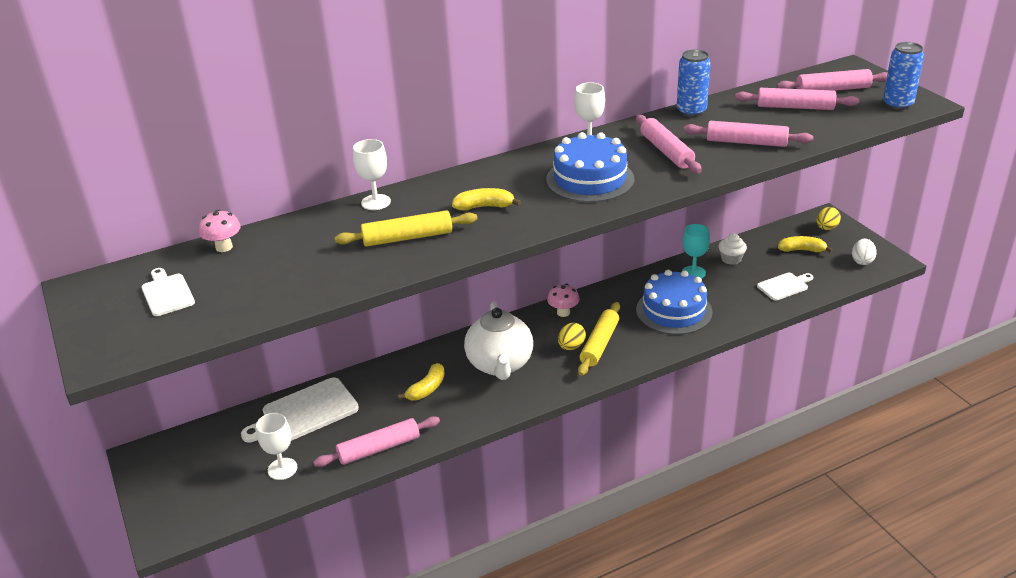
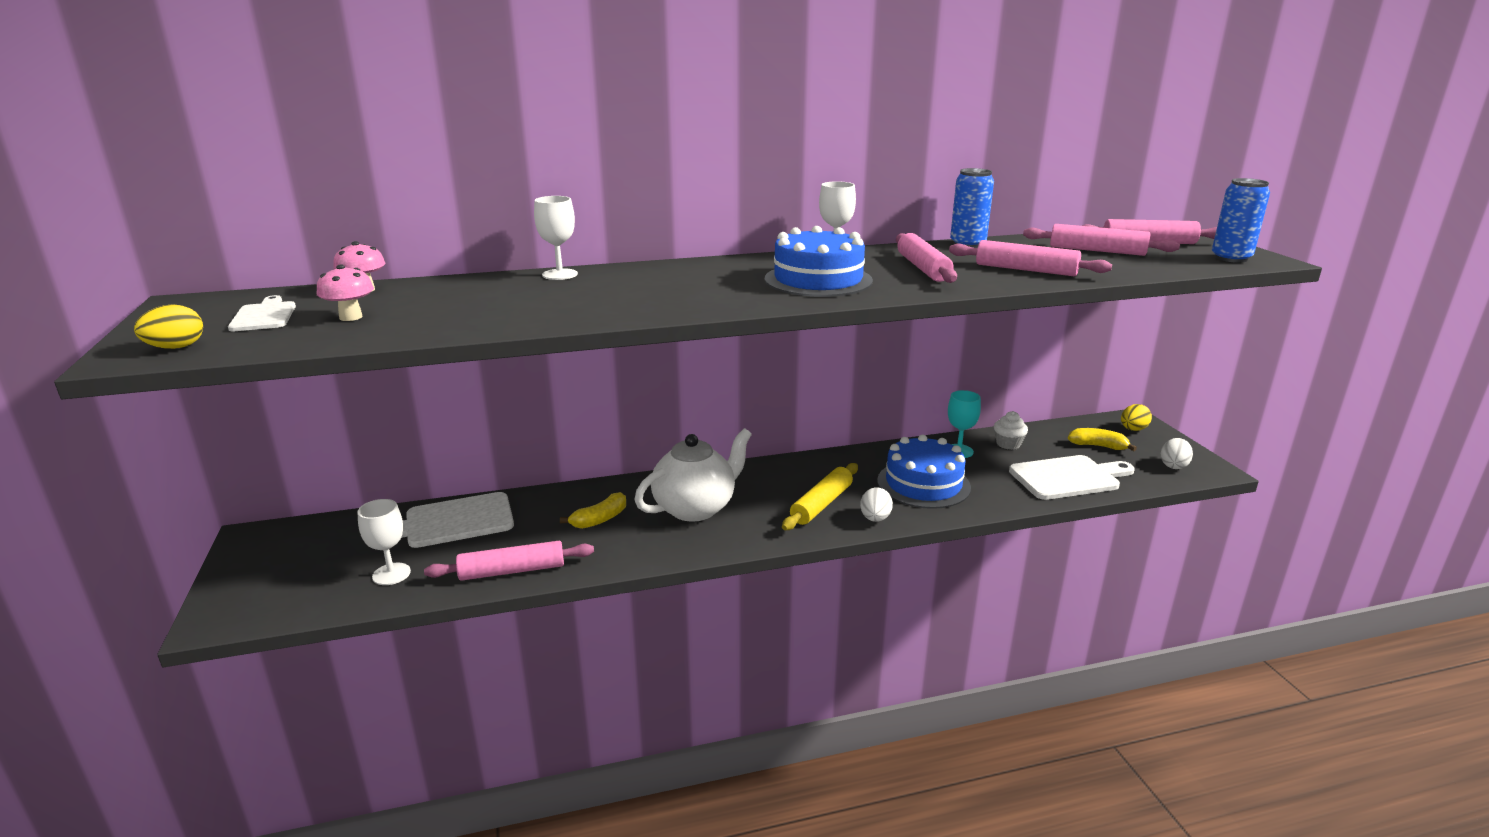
camera: 10 degrees right, 10 degrees down
yellow rolling pin [335,210,477,247] -> none
yellow banana [452,188,521,211] -> none
white teapot [464,301,533,380] -> white teapot turned 135 degrees counterclockwise [635,428,752,522]
pink mushroom [547,283,580,317] -> pink mushroom moved to [316,265,374,321]
yellow egg [558,323,586,350] -> yellow egg moved to [134,304,203,349]
white cutting board [757,273,813,301] -> white cutting board [1009,455,1135,500], size x1.71
none -> white egg [860,488,893,522]

